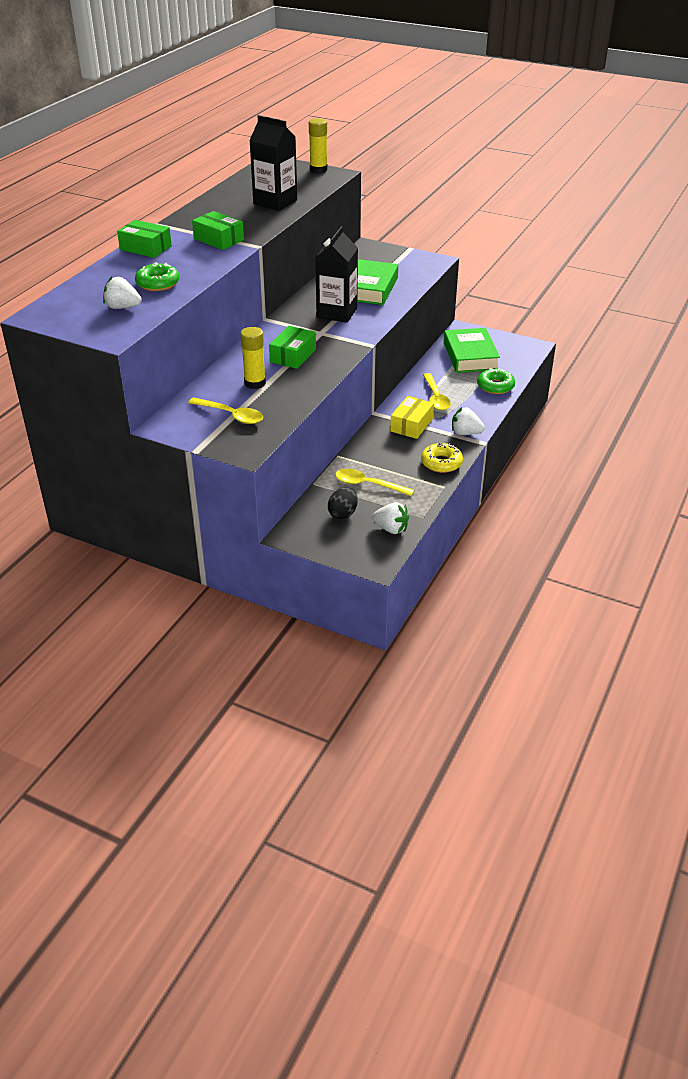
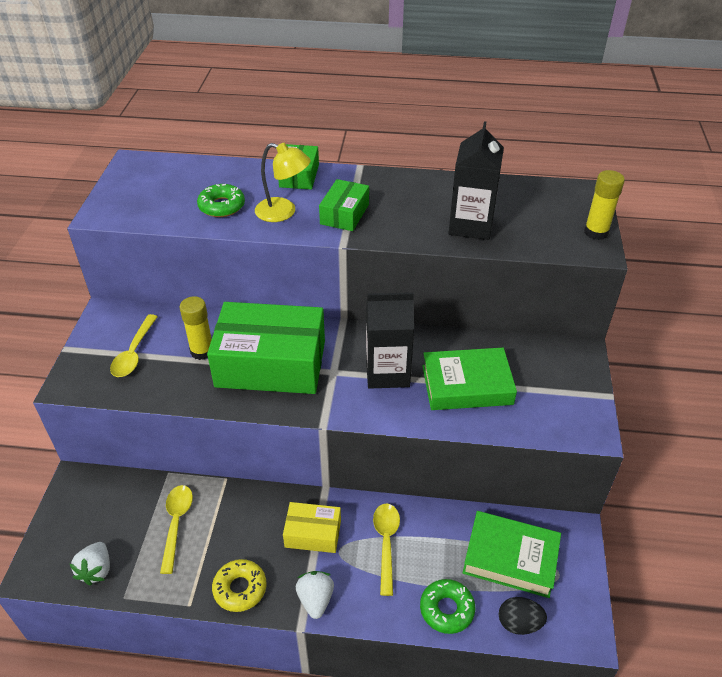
camera: 70 degrees right, 5 degrees up
white strawberry [103,277,142,309] -> none
green box [269,326,316,369] -> green box [207,302,325,394], size x2.03
black egg [328,487,358,519] -> black egg moved to [499,597,547,635]
yellow spoon [423,373,451,411] -> yellow spoon turned 120 degrees clockwise [373,503,400,596]
green book [444,328,500,373] -> green book turned 45 degrees clockwise [463,511,561,598]
none -> yellow lamp [255,143,311,222]

